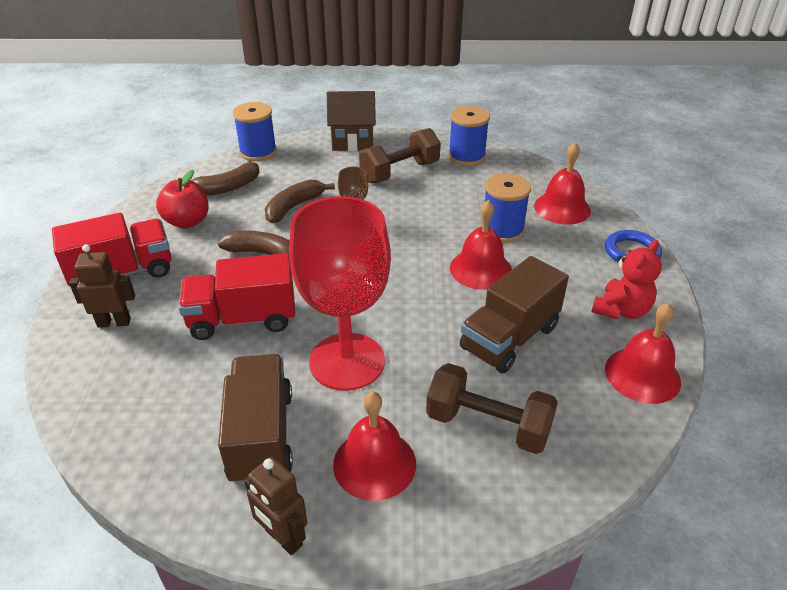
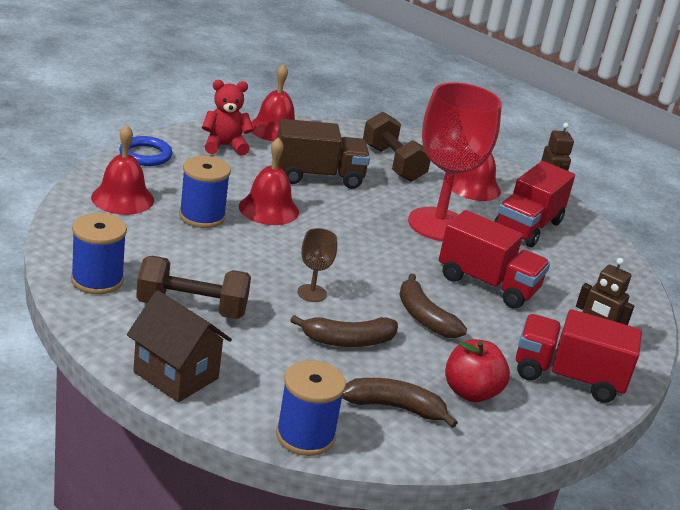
camera: 145 degrees left, 10 degrees down
brown truck [218,354,293,485] -> red truck [494,161,575,247]

